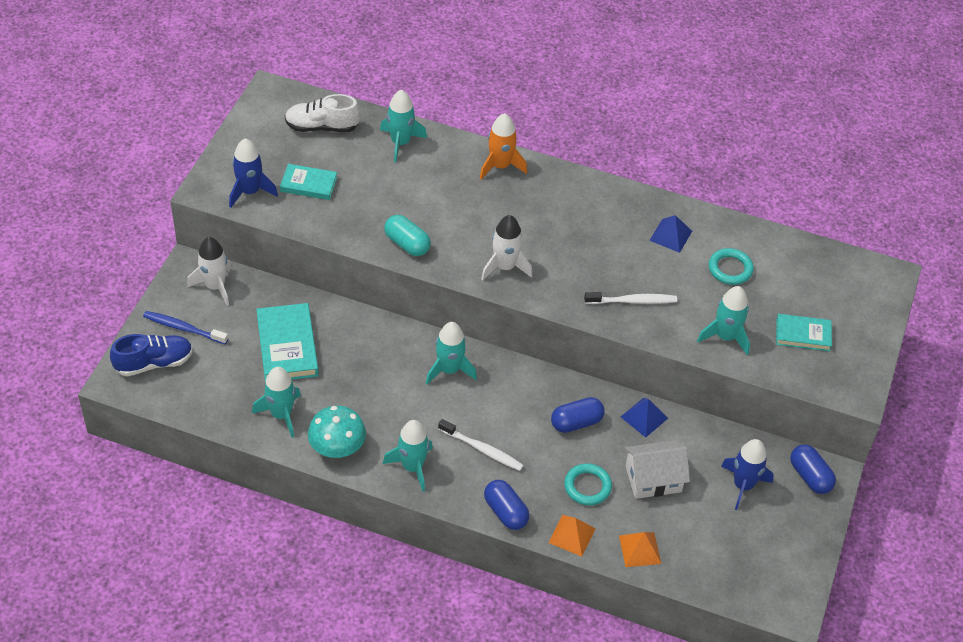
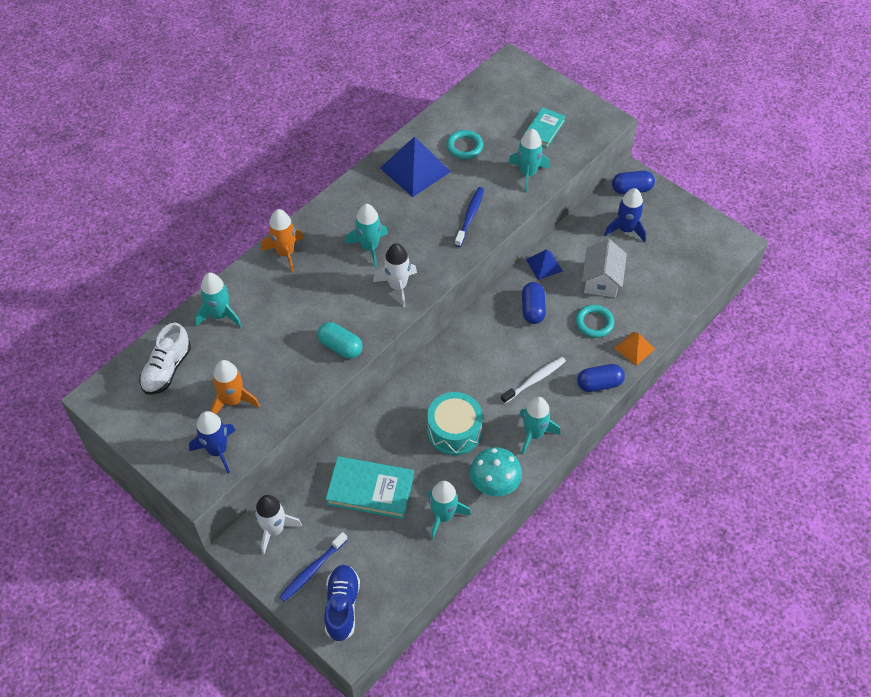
camera: 65 degrees left, 5 degrees up
turquoise book [280,164,337,200] -> orange rocket [211,360,260,414]
turquoise capsule [384,215,431,256] -> turquoise capsule turned 60 degrees clockwise [317,322,363,359]
turquoise rocket [426,322,477,384] -> turquoise rocket moved to [345,204,388,267]
white toothbrush [584,292,677,304] -> blue toothbrush [455,187,484,247]
orange pyramid [619,532,661,567] -> none
blue pyramid [649,215,692,253] -> blue pyramid [380,136,451,197], size x1.83
none -> turquoise drum [427,392,483,455]

